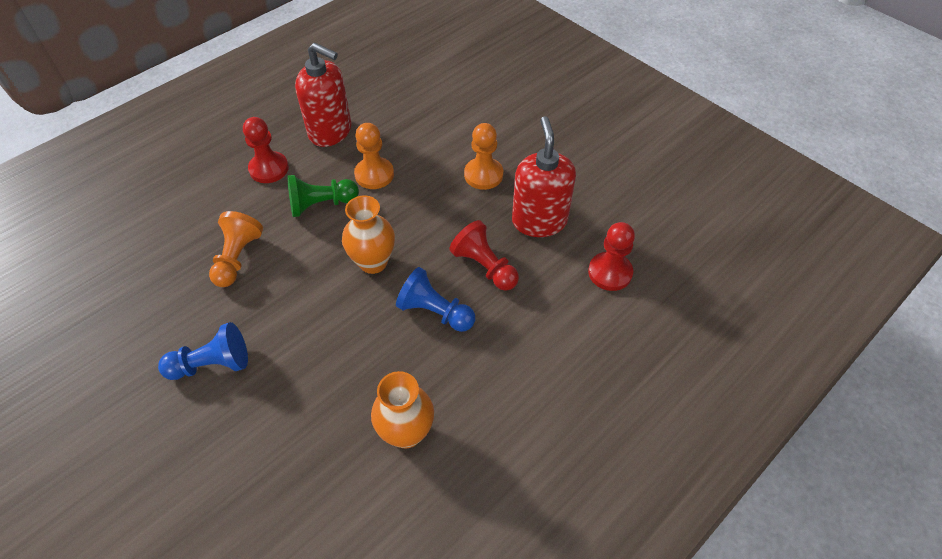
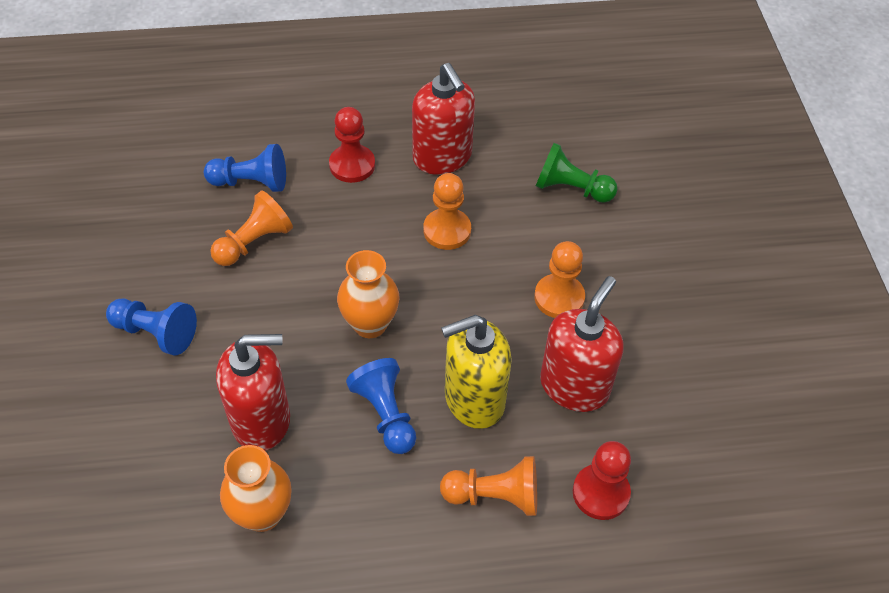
camera: 35 degrees right, 0 degrees up
green pawn [287,175,359,217] -> green pawn moved to [536,143,618,203]
red pawn [449,220,519,291] -> yellow soap dispenser [441,315,512,429]
none -> blue pawn [204,144,286,192]
none -> red soap dispenser [216,334,290,451]
none -> orange pawn [440,456,537,516]

